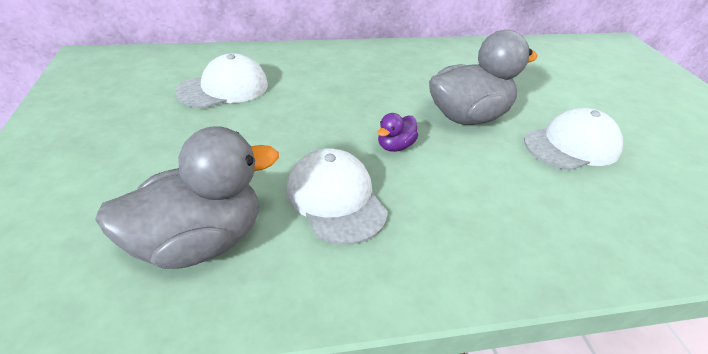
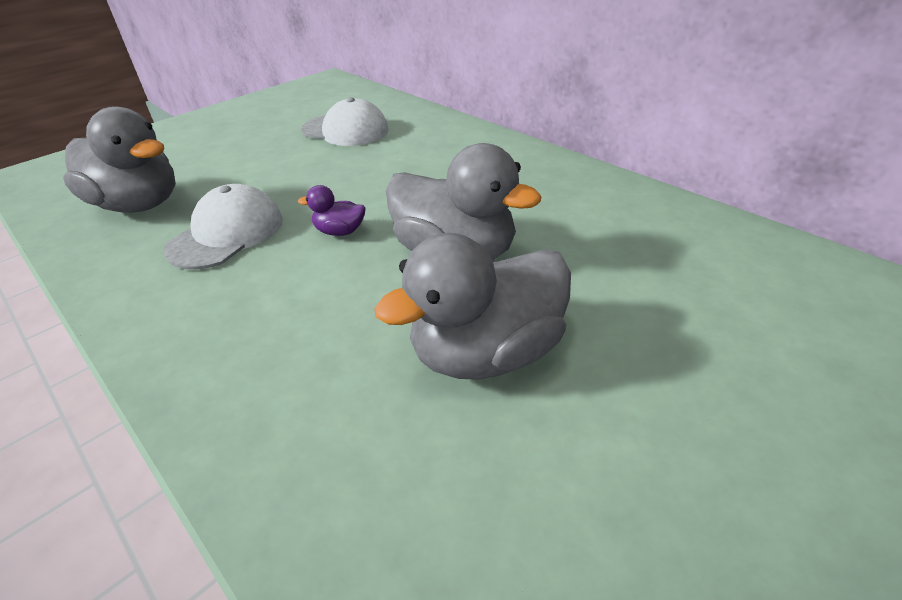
camera: 60 degrees right, 0 degrees up
white cap [524,108,623,170] -> grey duck [374,233,571,380]

